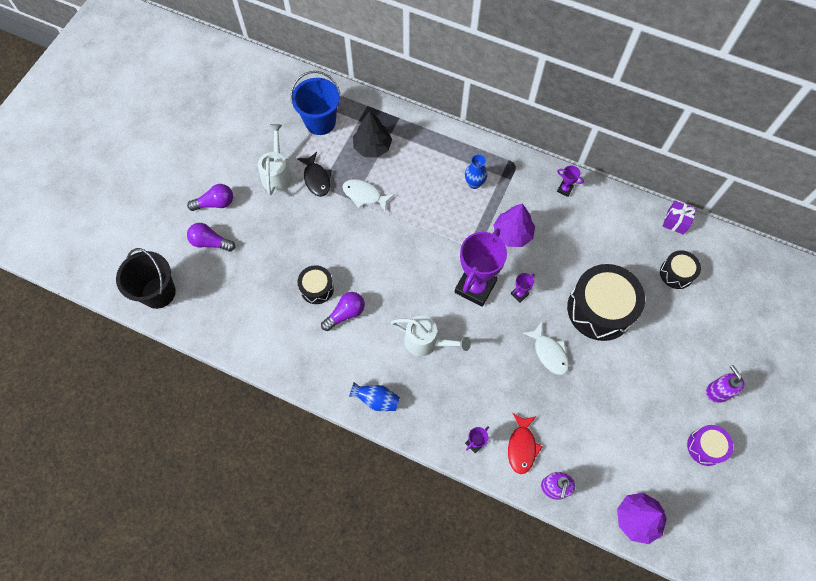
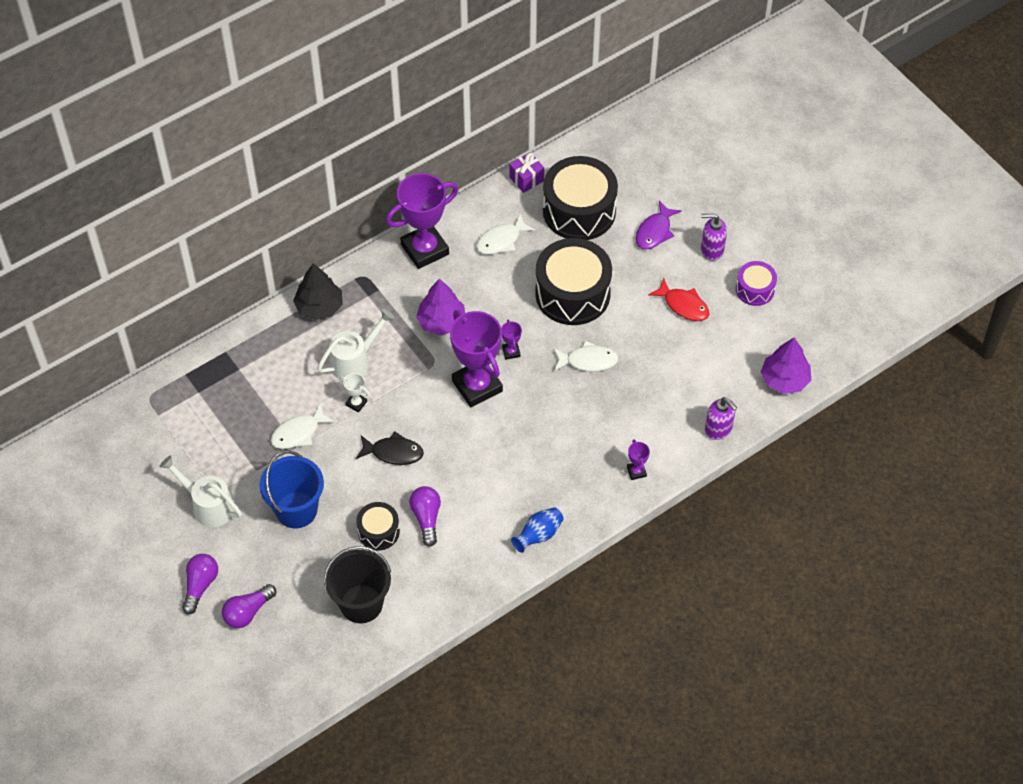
camera: 60 degrees left, 10 degrees down
black bucket [116,248,176,309] -> black bucket moved to [324,546,391,623]
blue bucket [290,71,340,135] -> blue bucket moved to [259,451,324,528]
black fish [297,152,332,197] -> black fish moved to [356,431,424,465]
black tree [353,111,392,158] -> black tree moved to [293,263,343,320]
white watering can [391,316,471,356] -> white watering can moved to [317,309,394,381]
blue vase [465,154,488,189] -> none
red fish [508,413,542,474] -> red fish moved to [648,278,709,321]
purple trophy [557,166,584,197] -> purple trophy [386,173,458,269], size x2.41
black drum [660,251,701,289] -> black drum [543,156,618,240], size x1.93
none -> white trophy [340,373,369,413]
none -> white fish [476,214,536,255]
none -> purple fish [636,201,681,250]

